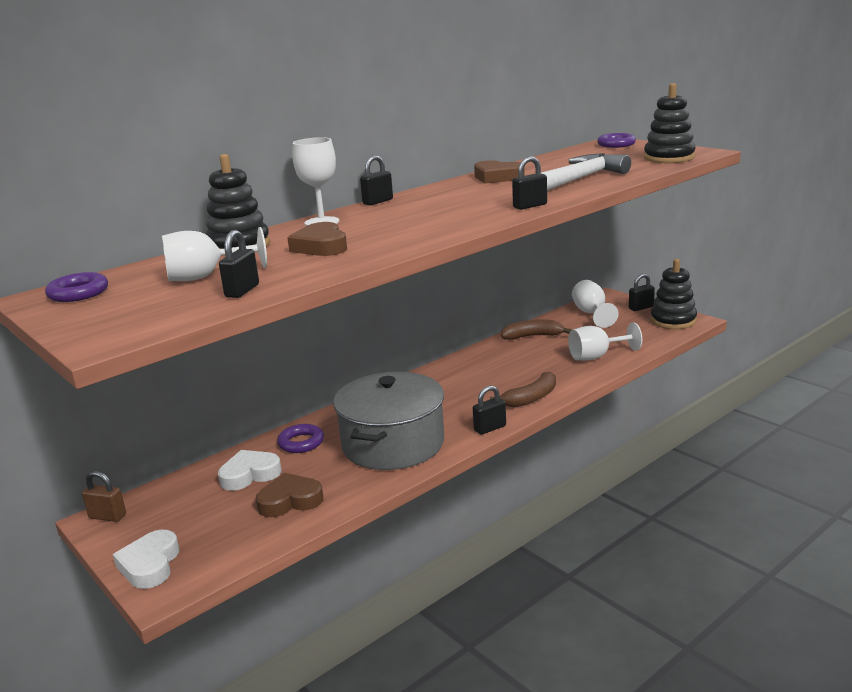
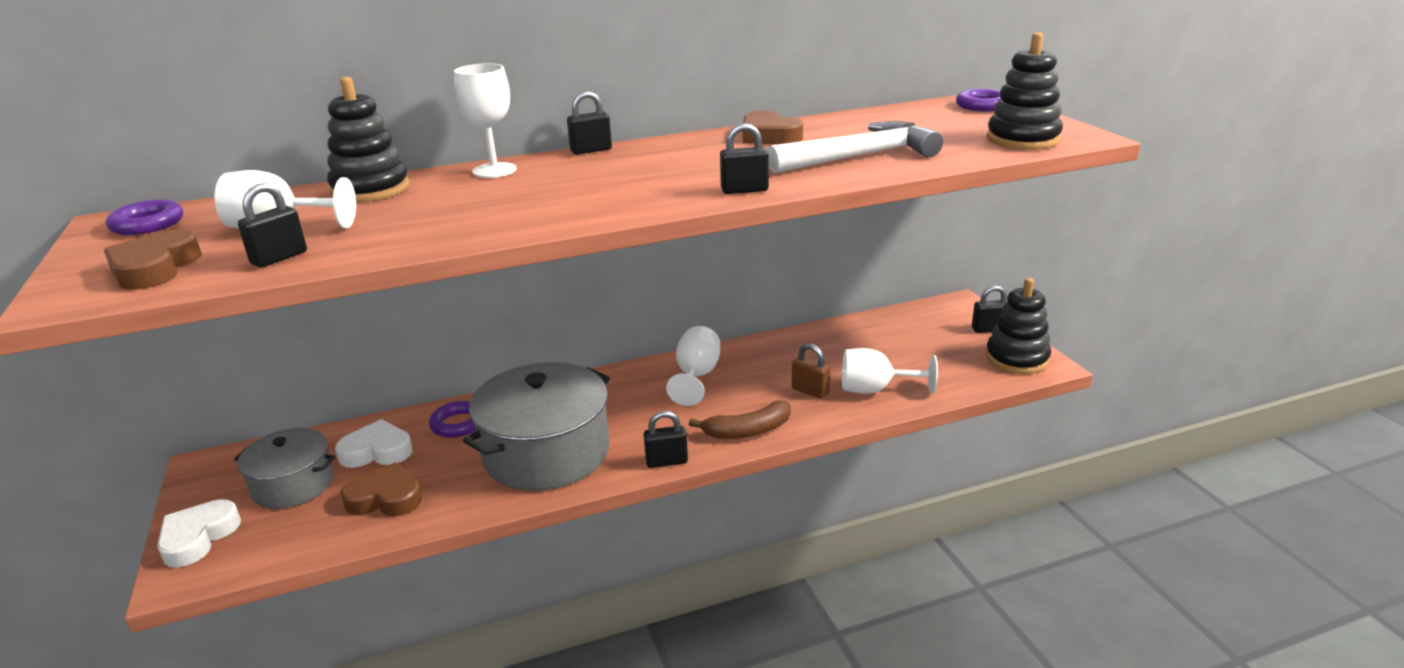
camera: 20 degrees right, 5 degrees up
brown padlock [82,471,126,522] -> brown padlock moved to [792,343,831,399]
brown heart [287,222,347,256] -> brown heart moved to [104,229,202,290]
brown banana [501,319,572,340] -> none
white goblet [572,280,619,328] -> white goblet moved to [666,326,720,406]
none -> grey pot [234,428,335,509]

